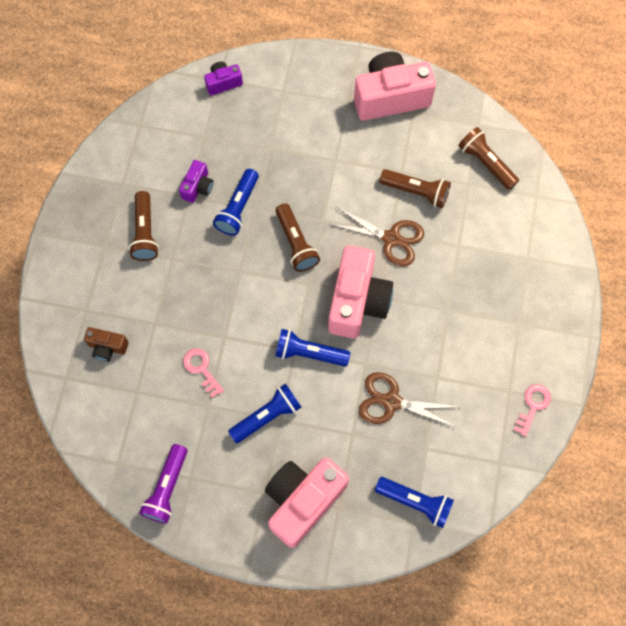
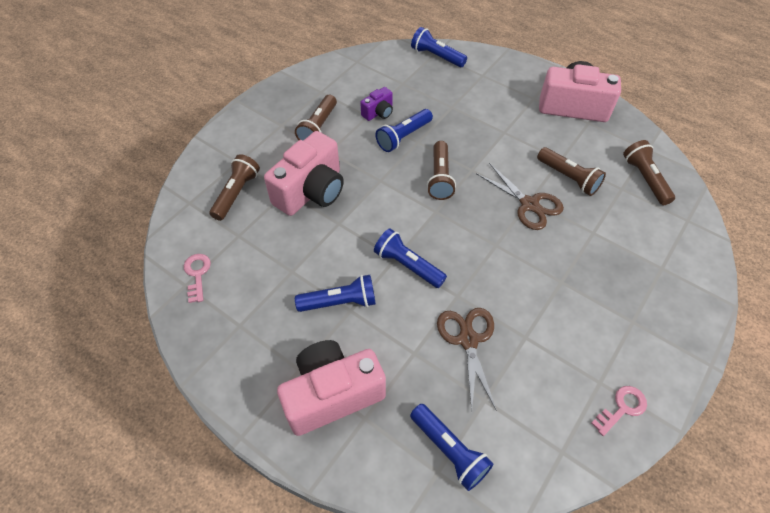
camera: 25 degrees right, 15 degrees down
brown camera [84,327,129,362] -> brown flashlight [209,154,260,221]
purple flashlight [139,444,187,524] -> none
pink key [183,348,224,398] -> pink key moved to [184,254,211,303]
purple camera [204,61,243,96] -> blue flashlight [411,27,467,67]
pink camera [328,245,393,338] -> pink camera moved to [264,131,344,216]
brown scissors [359,372,457,428] -> brown scissors turned 45 degrees clockwise [437,308,497,411]

